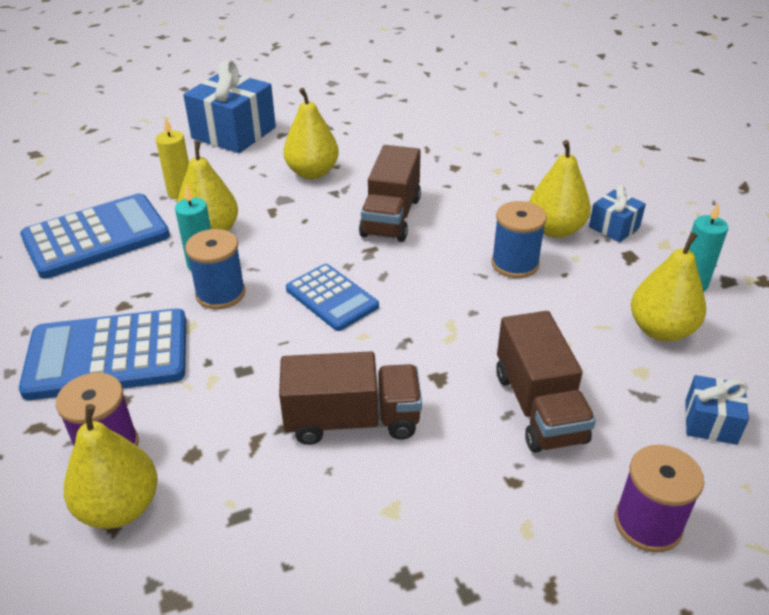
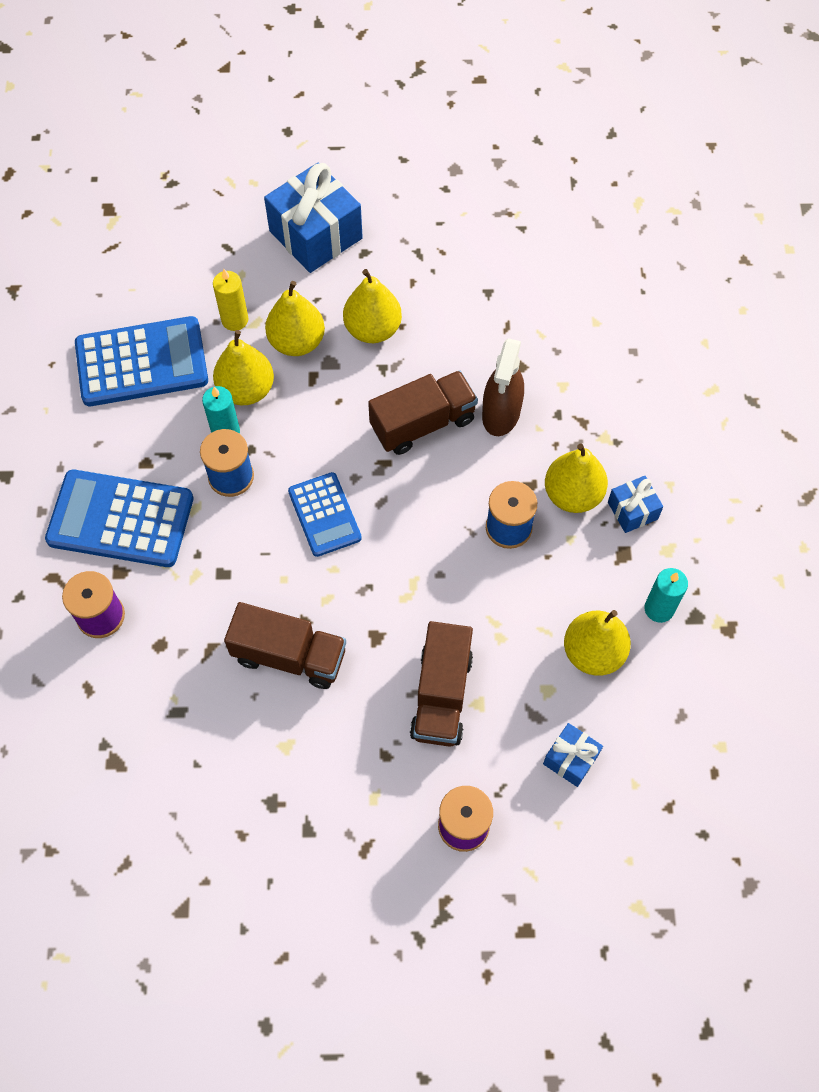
camera: 20 degrees right, 25 degrees up
yellow pear [64,404,158,529] -> yellow pear moved to [265,281,325,356]
brown truck [359,145,421,242] -> brown truck turned 150 degrees counterclockwise [368,370,478,455]
none -> brown spray bottle [482,338,524,436]

